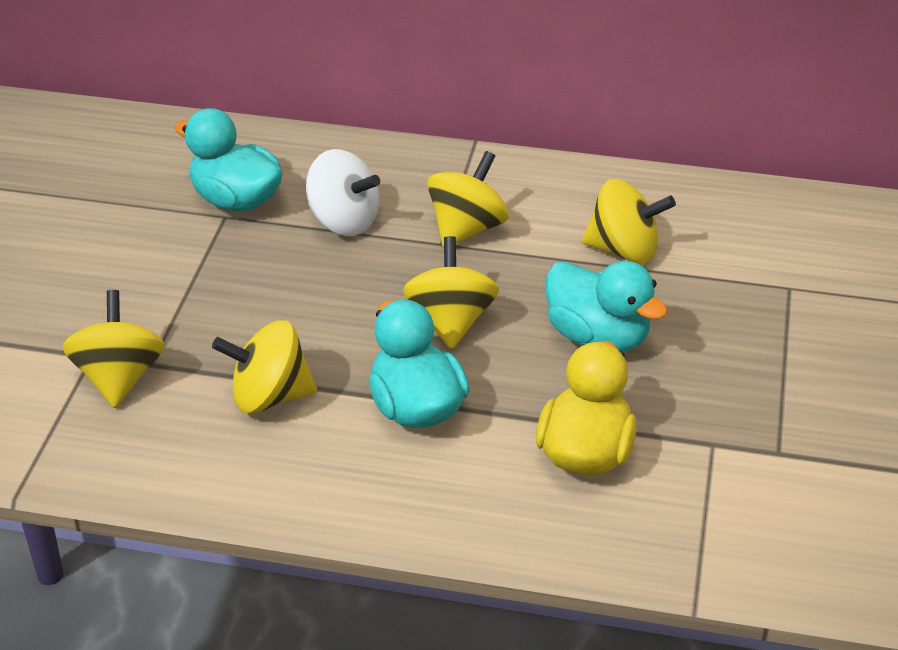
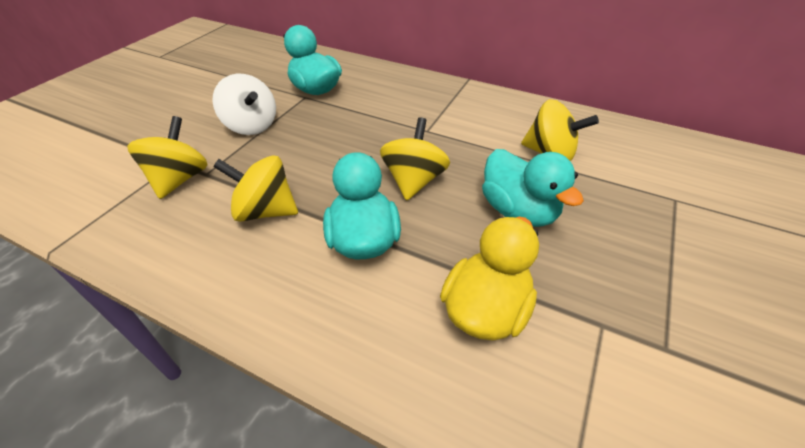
camera: 15 degrees right, 5 degrees up
white spinning top [306,149,380,236] -> white spinning top moved to [212,74,276,135]
yellow spinning top [427,151,509,247] -> none

